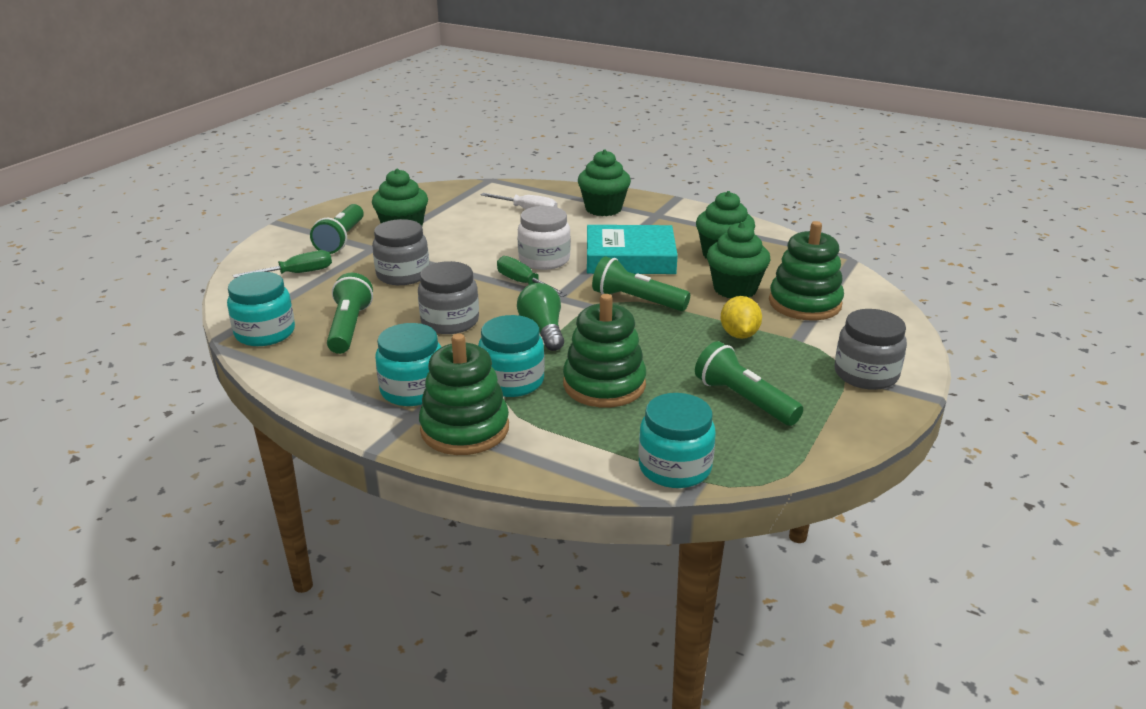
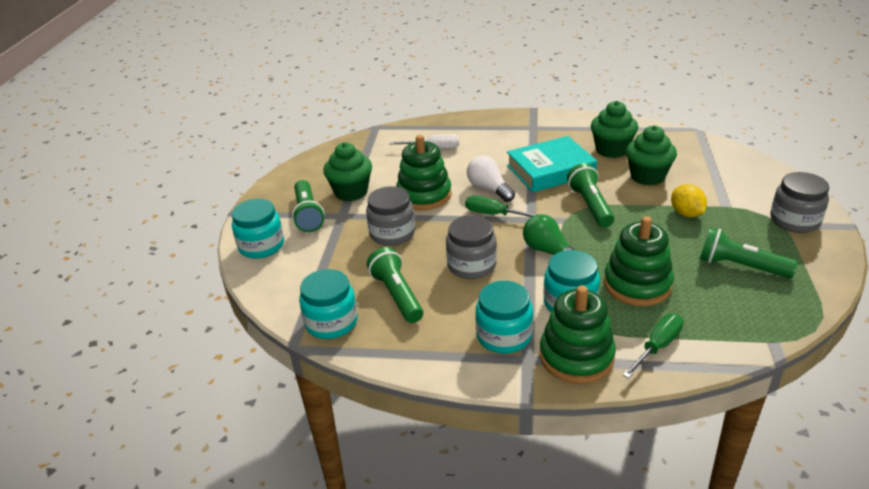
camera: 20 degrees left, 5 degrees up
green screwdriver [233,250,332,278] -> green screwdriver moved to [623,313,683,379]
white jar [518,206,571,270] -> white light bulb [467,156,515,202]
green cupcake [578,150,631,216] -> none
green flashlight [592,256,690,311] -> green flashlight turned 75 degrees clockwise [567,163,614,227]
turquoise jar [639,393,716,488] -> turquoise jar moved to [232,199,284,259]
green stacking toy [769,221,844,321] -> green stacking toy moved to [396,135,452,211]

